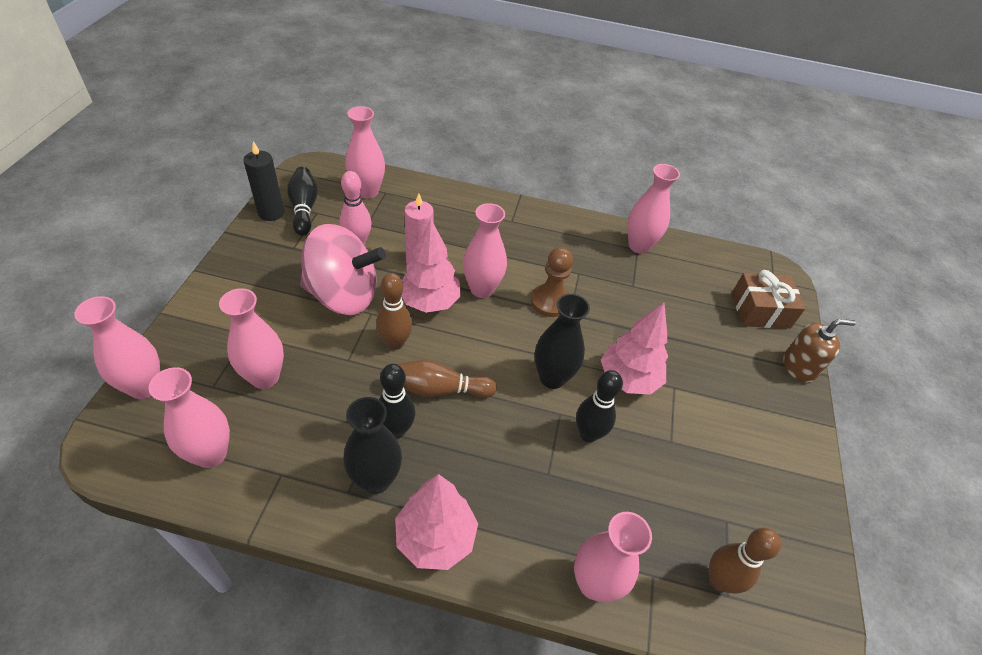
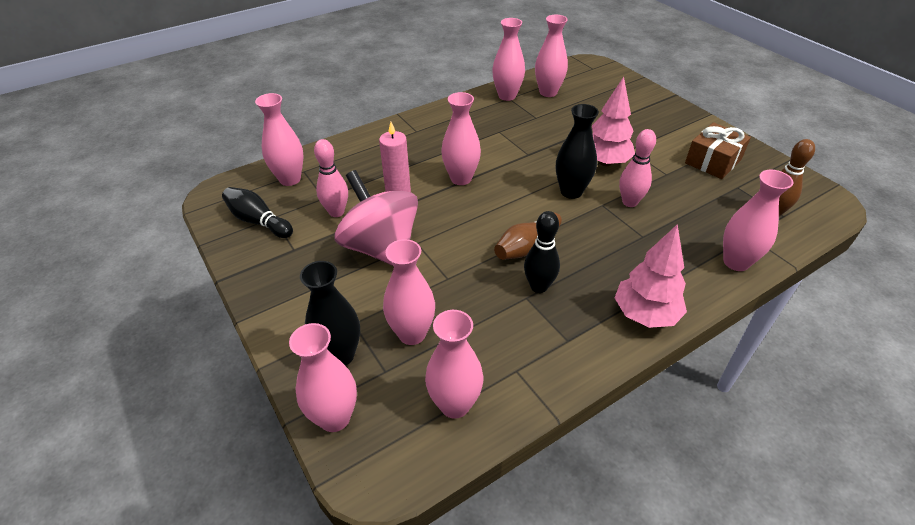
camera: 40 degrees left, 5 degrees down
black candle [243,141,284,221] -> none
pink spinning top [300,224,386,315] -> pink spinning top turned 90 degrees counterclockwise [334,170,418,266]
black vase [343,397,402,494] -> black vase moved to [300,261,360,366]
brown bowling pin [376,273,412,350] -> none
pink tree [402,219,461,313] -> none
brown pawn [531,247,573,317] -> none
black bowling pin [576,370,623,442] -> pink bowling pin [619,129,656,207]
brown gift [731,270,805,329] -> brown gift moved to [685,122,751,179]
brown soap dispenser [783,319,856,383] -> none
none -> pink vase [535,15,568,97]

